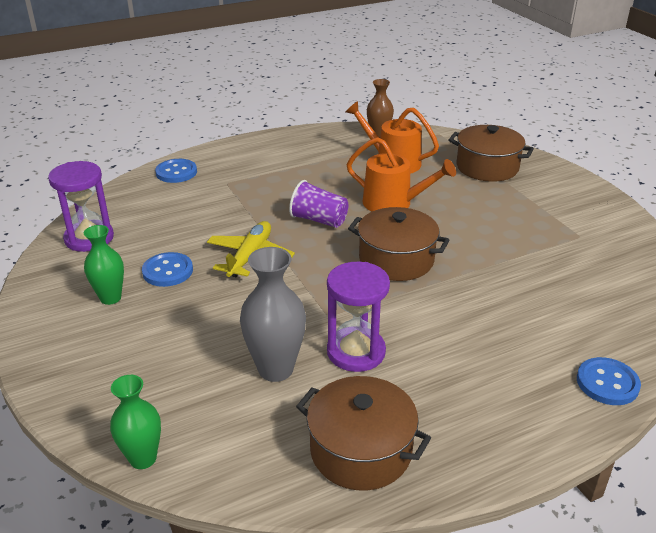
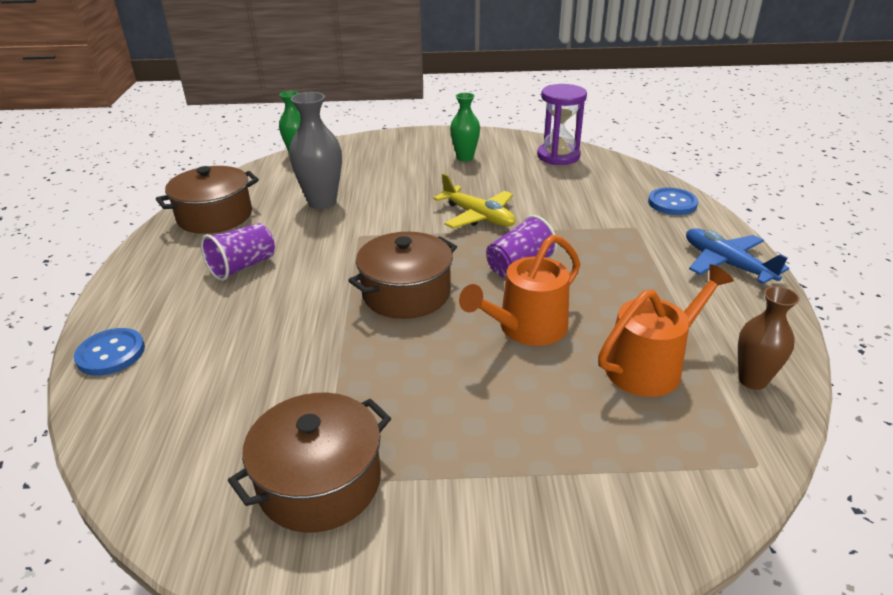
camera: 115 degrees right, 0 degrees up
blue button [142,252,193,287] -> none
purple hourglass [327,262,390,372] -> none
brown pot [449,125,534,182] -> brown pot moved to [228,393,391,533]
none -> purple cup [201,223,275,281]
none -> blue plane [686,228,789,284]

